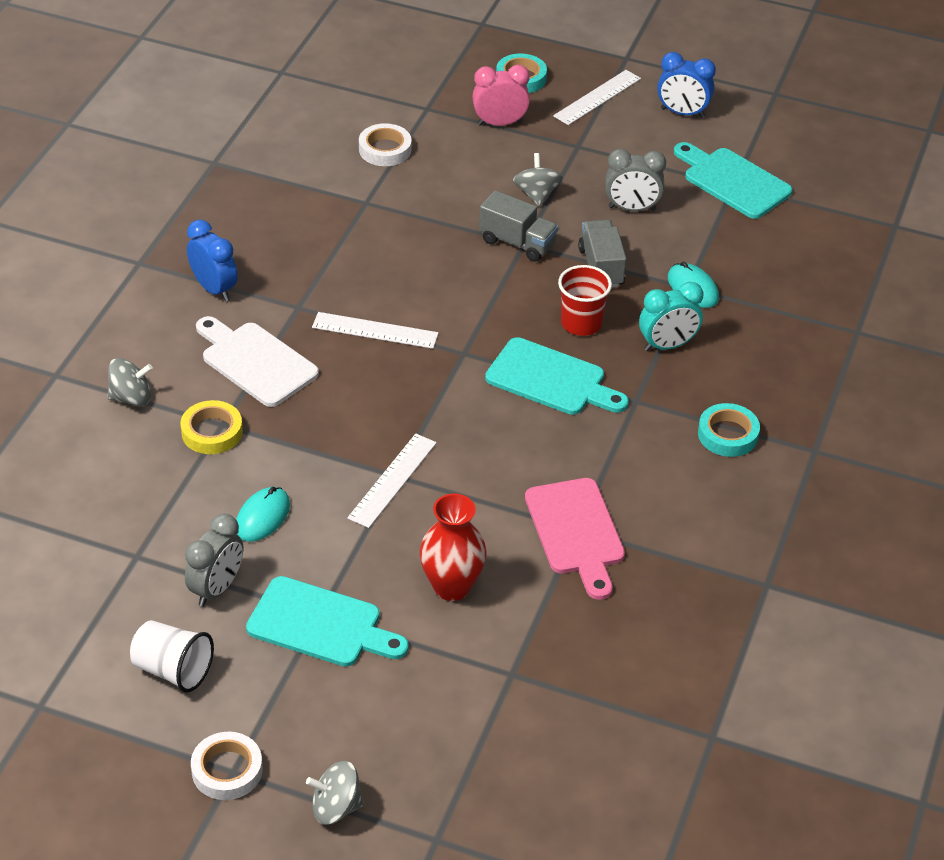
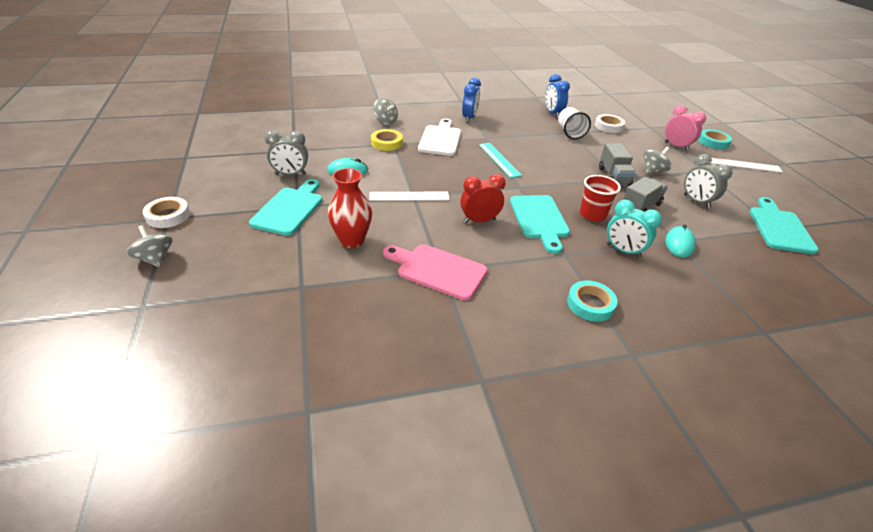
camera: 55 degrees right, 5 degrees down
white cup [130,620,214,693] -> white cup moved to [558,107,591,139]
turquoise cutting board [246,576,409,667] -> turquoise cutting board turned 150 degrees counterclockwise [249,179,322,236]
white ruler [312,312,439,349] -> turquoise ruler [479,143,522,178]
pink cutting board [525,478,625,600] -> pink cutting board turned 75 degrees clockwise [383,244,488,300]
blue clock [657,52,716,118] -> blue clock moved to [545,74,570,118]
none -> red clock [460,174,506,223]

